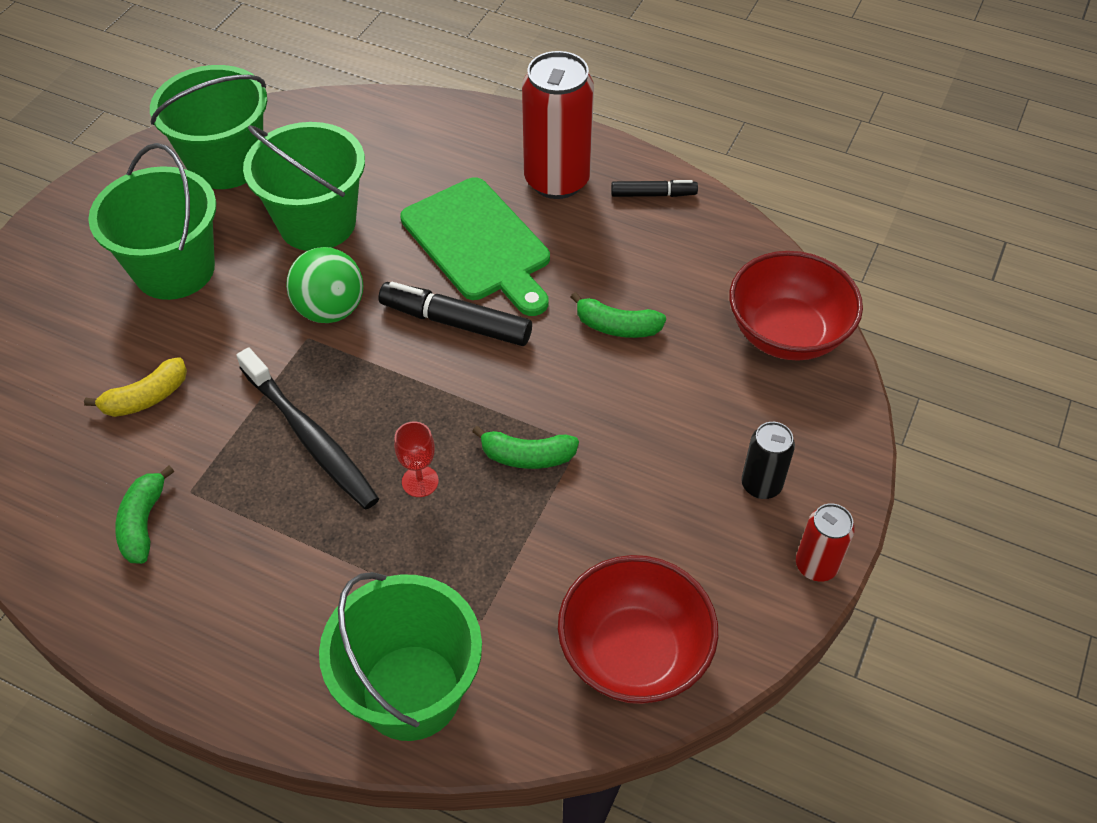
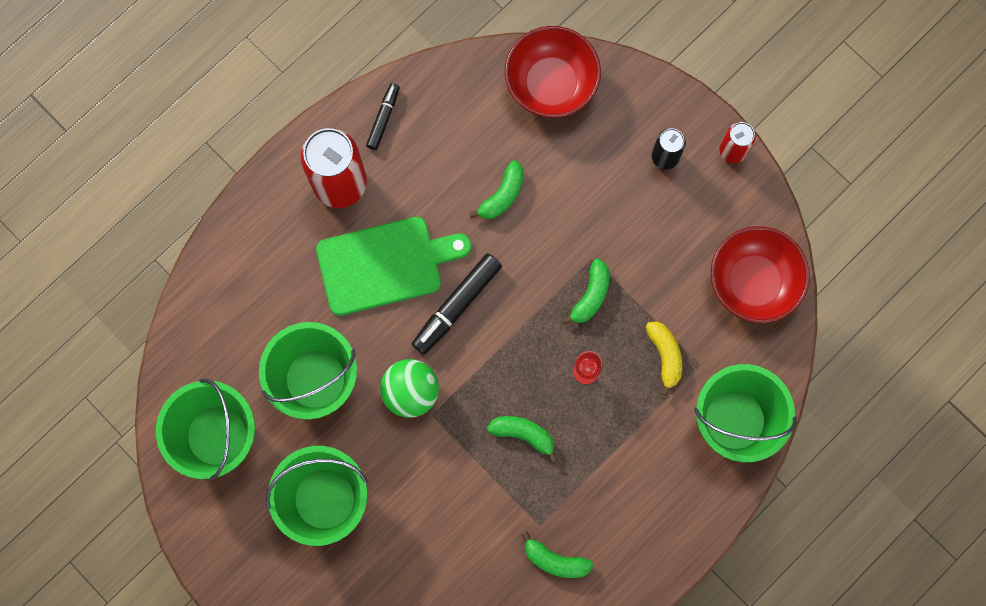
camera: 70 degrees left, 25 degrees up
yellow banana [84,357,187,417] -> yellow banana moved to [646,321,682,396]
black toothbrush [236,347,379,509] -> green banana [487,416,558,462]

